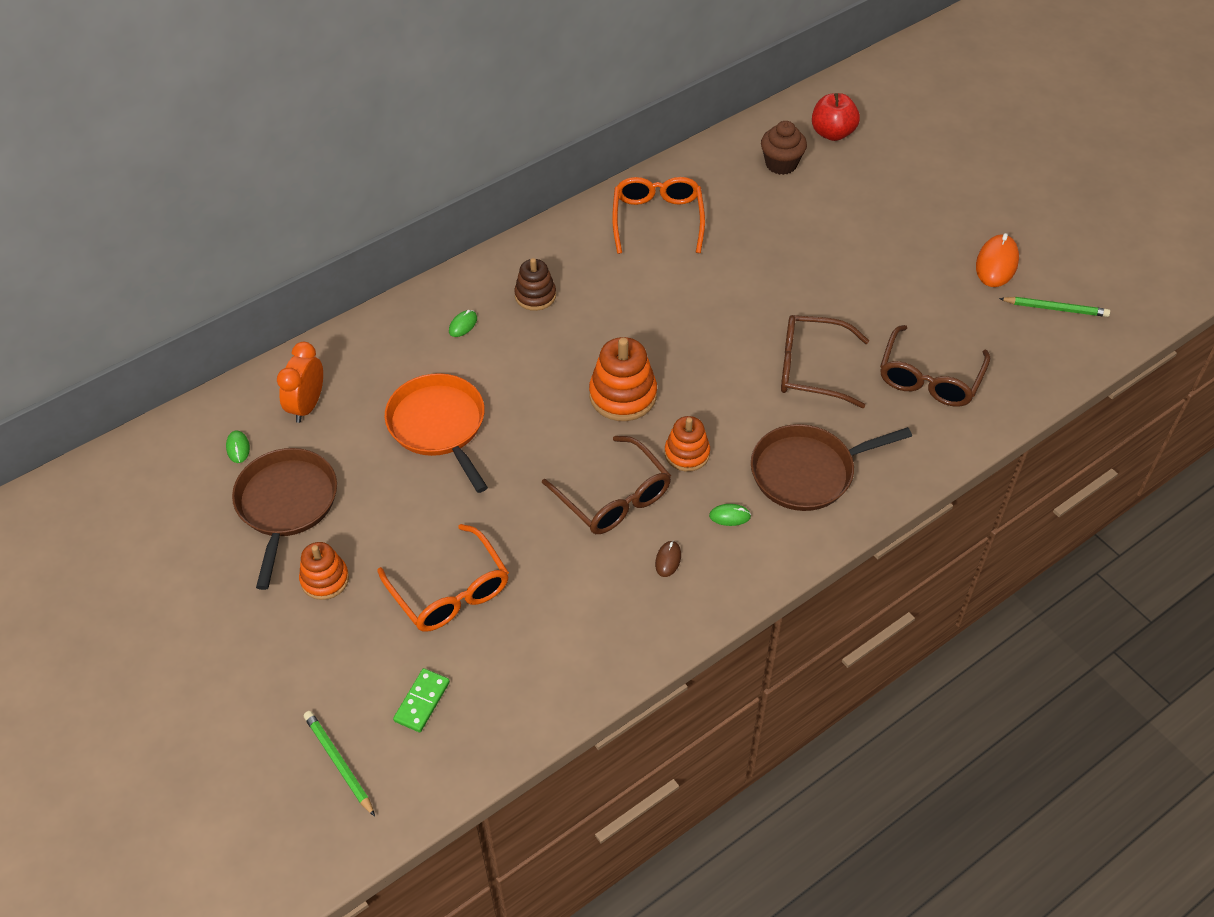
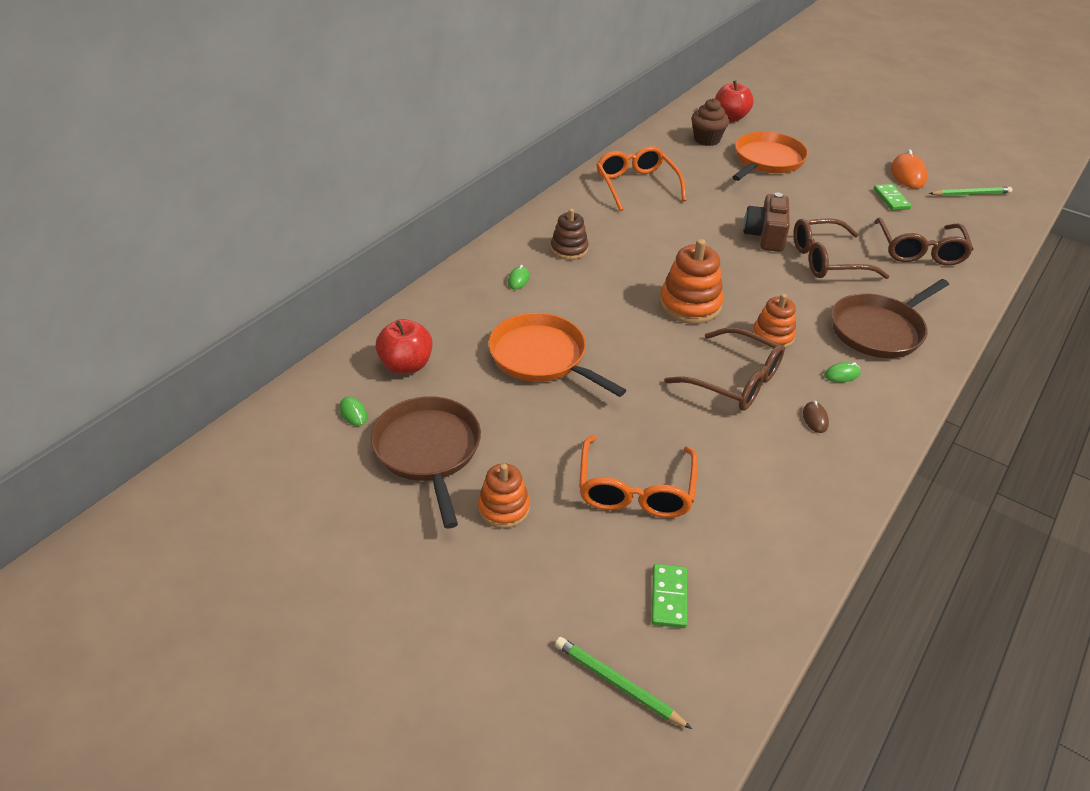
camera: 20 degrees left, 10 degrees down
orange clock [277,342,323,423] -> red apple [376,319,432,374]
orange glasses [377,524,509,632] -> orange glasses turned 60 degrees clockwise [579,435,698,518]
none -> orange pan [732,132,808,181]
none -> brown camera [744,193,790,252]
none -> green domino [873,184,911,211]

